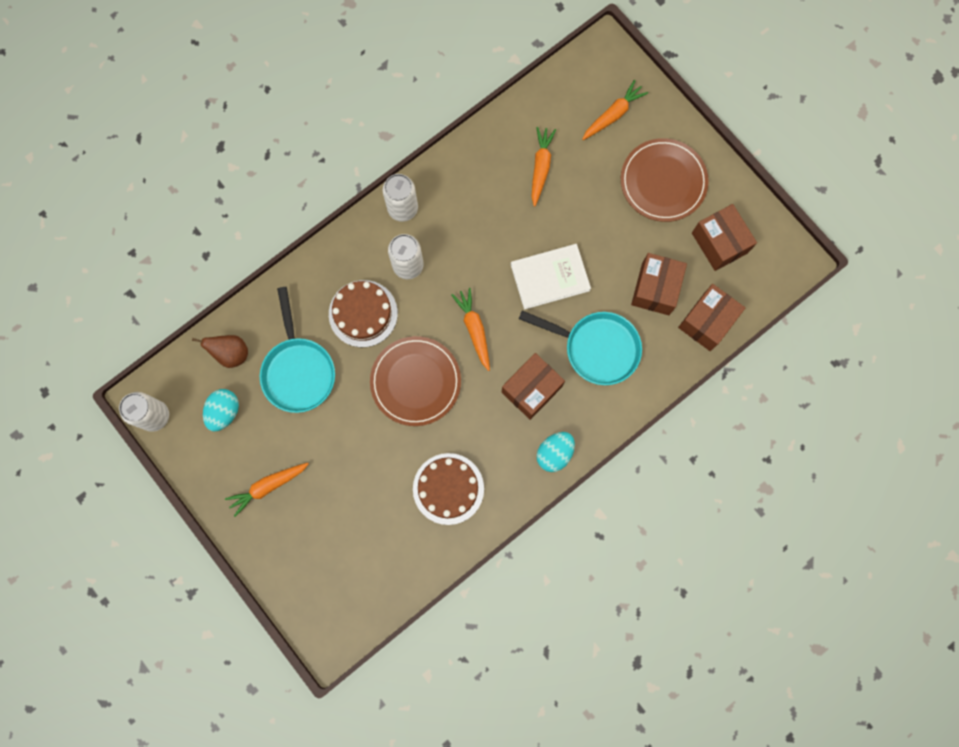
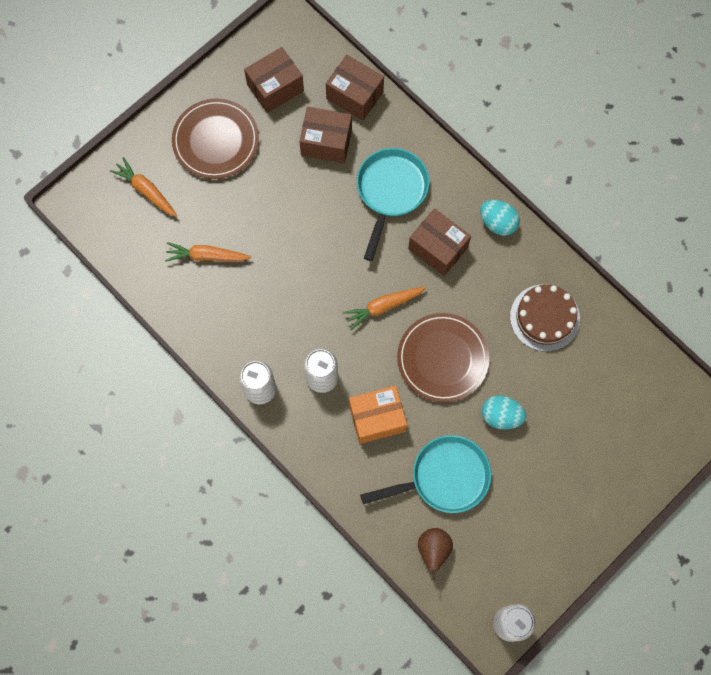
camera: 95 degrees left, 5 degrees down
turquoise egg [203,389,239,432] -> turquoise egg moved to [482,395,526,429]
orange carrot [225,463,309,517] -> none
brown cake [329,280,398,347] -> orange box [349,386,407,444]
white book [511,244,591,310] -> none

